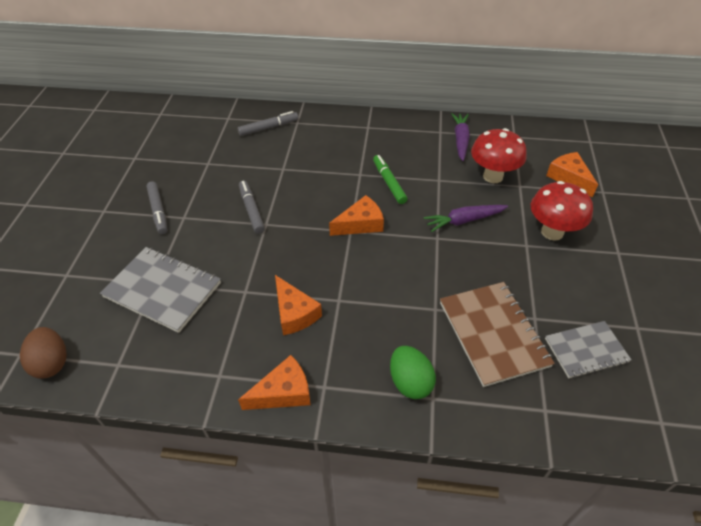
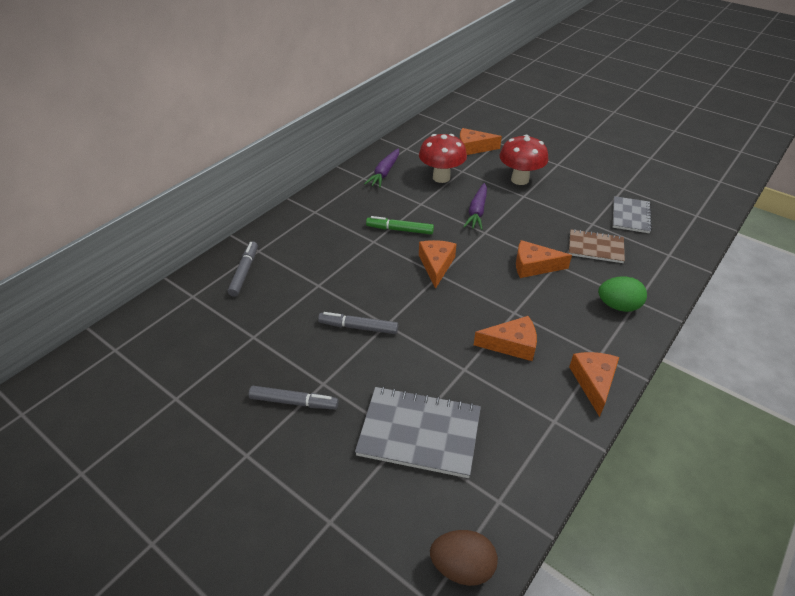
camera: 60 degrees left, 5 degrees down
grey notebook [100,247,221,333] -> grey notebook turned 45 degrees clockwise [355,386,481,478]
brown notebook [440,282,555,387] -> brown notebook [569,229,625,263], size x0.64
purple carrot [451,113,470,161] -> purple carrot turned 105 degrees counterclockwise [364,148,399,188]
none -> orange cheese [516,240,572,278]

